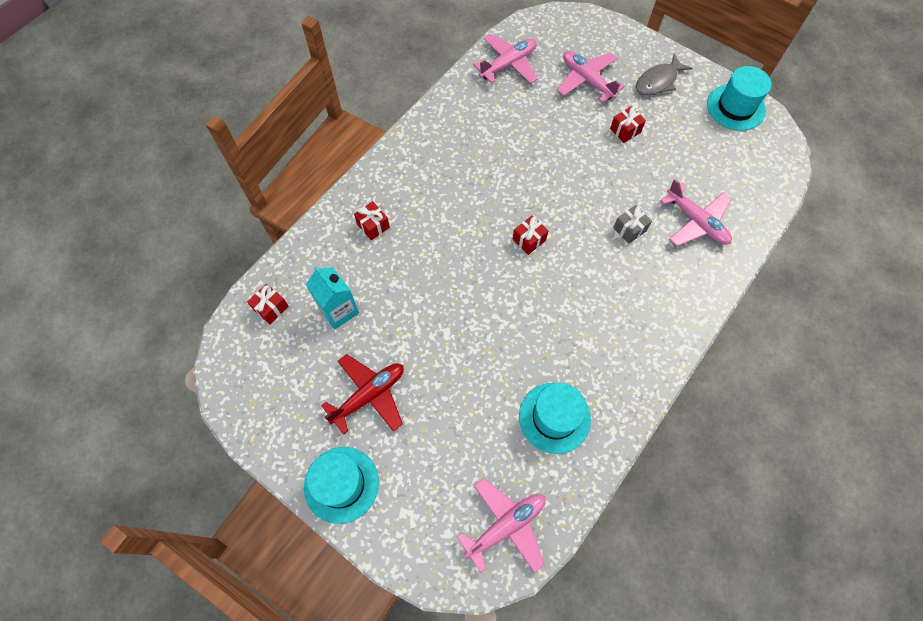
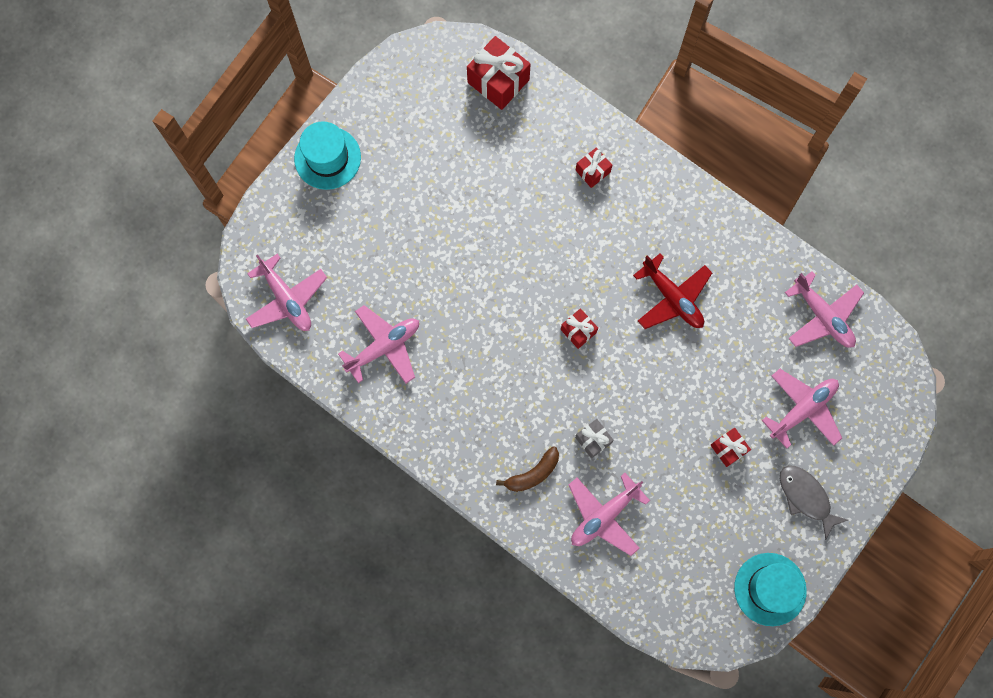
camera: 90 degrees right, 10 degrees up
red gift [247,284,289,324] -> red gift [467,36,531,110], size x1.80
turquoise carton [306,266,359,330] -> none
red plane [321,354,404,435] -> red plane moved to [633,253,712,329]
turquoise hat [519,383,591,454] -> pink plane [338,305,419,384]
none -> brown banana [496,446,559,492]

